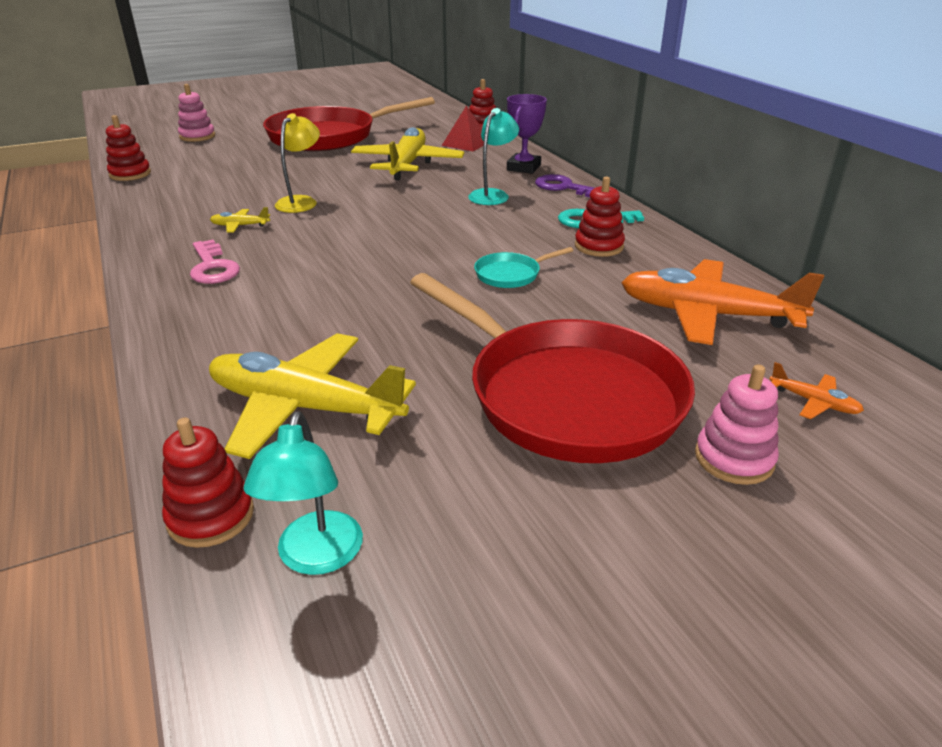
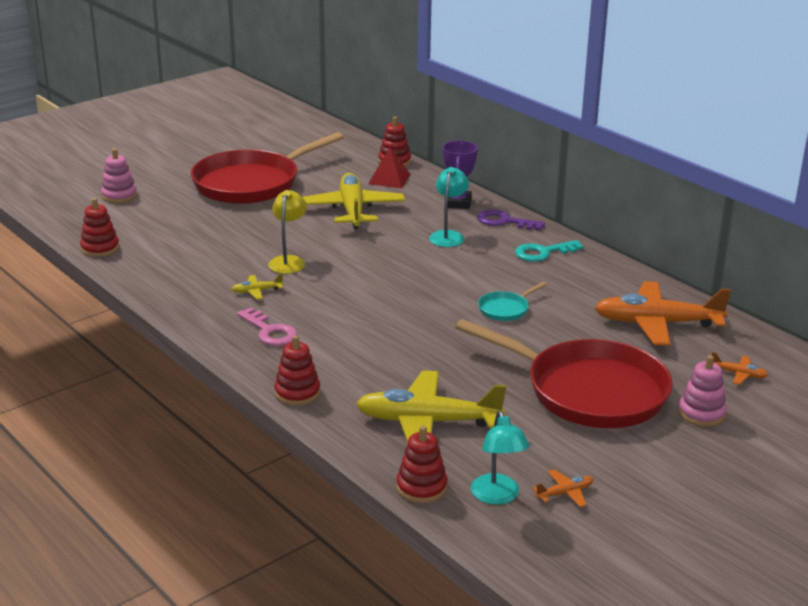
camera: 15 degrees left, 5 degrees down
red stacking toy [575,177,625,257] -> red stacking toy moved to [274,335,320,406]
none -> orange plane [532,469,593,507]

